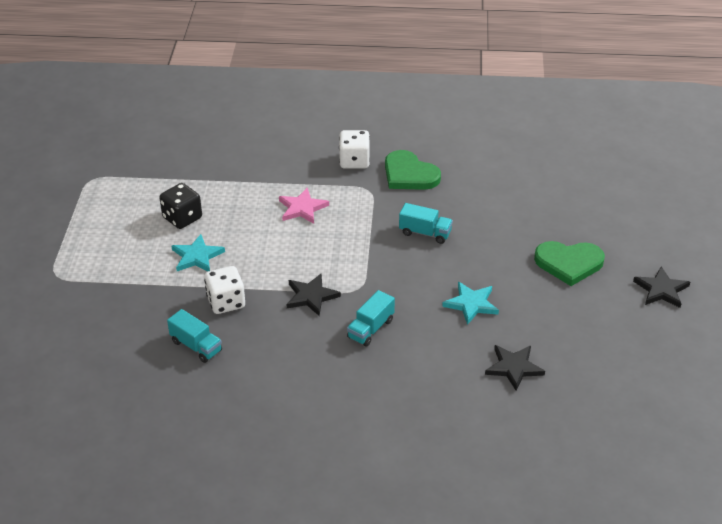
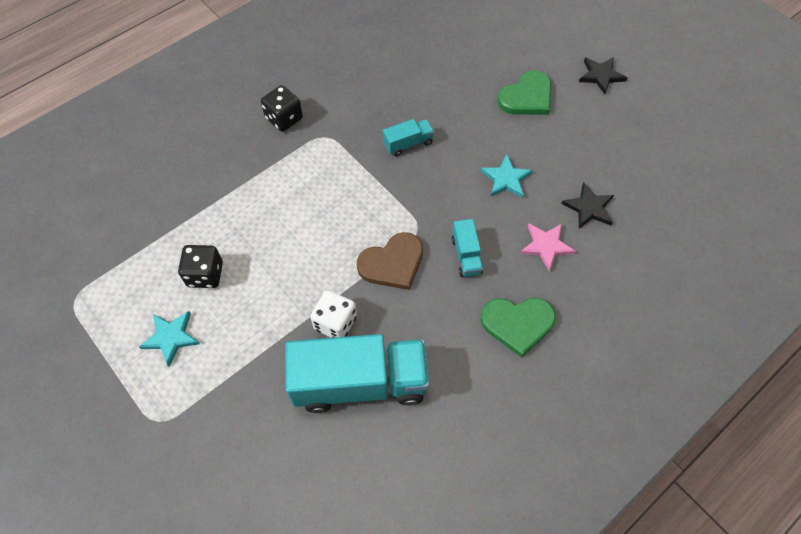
camera: 45 degrees left, 20 degrees up
turquoise truck [167,309,222,363] -> turquoise truck [285,334,430,413], size x2.25
turquoise star [172,234,225,271] -> turquoise star moved to [139,311,200,366]
pink star [279,188,329,224] -> pink star moved to [520,223,576,271]
black star [286,273,341,316] -> brown heart [357,232,423,290]
white dice [339,130,370,169] -> black dice [261,85,303,132]
green heart [385,150,441,190] -> green heart moved to [481,297,556,358]

